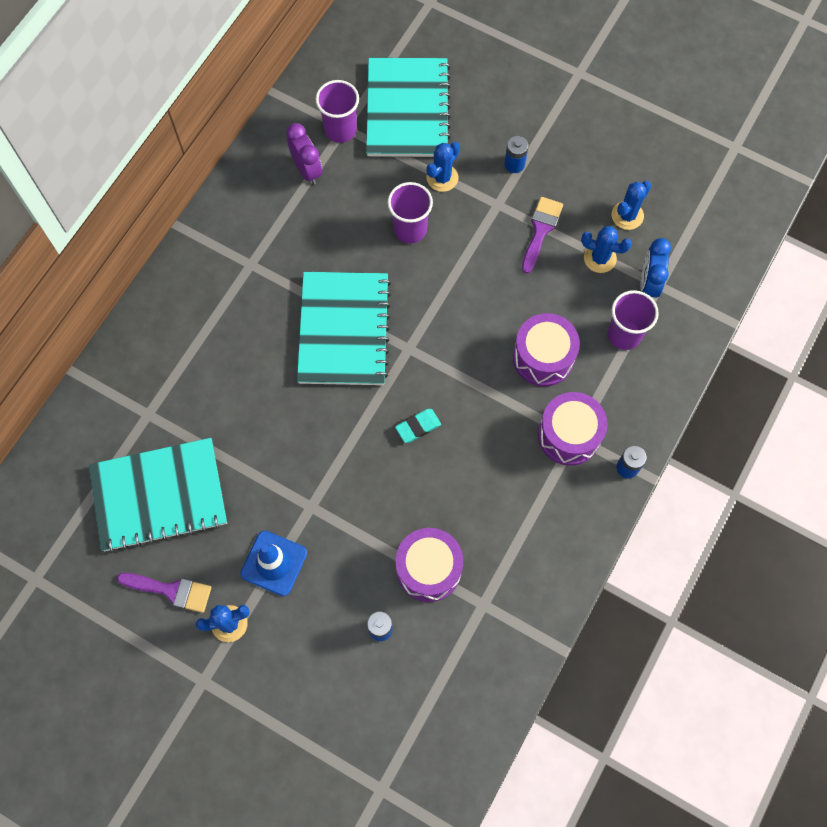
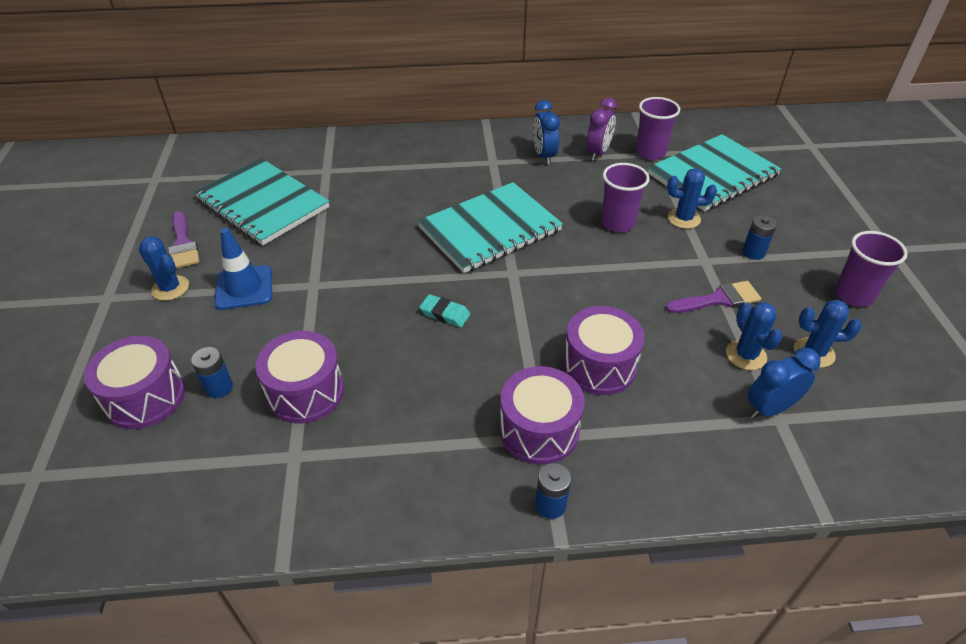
camera: 55 degrees right, 25 degrees down
purple cup [608,290,659,350] -> purple cup moved to [835,231,908,307]
none -> purple drum [84,336,185,429]
none -> blue clock [533,100,560,165]

